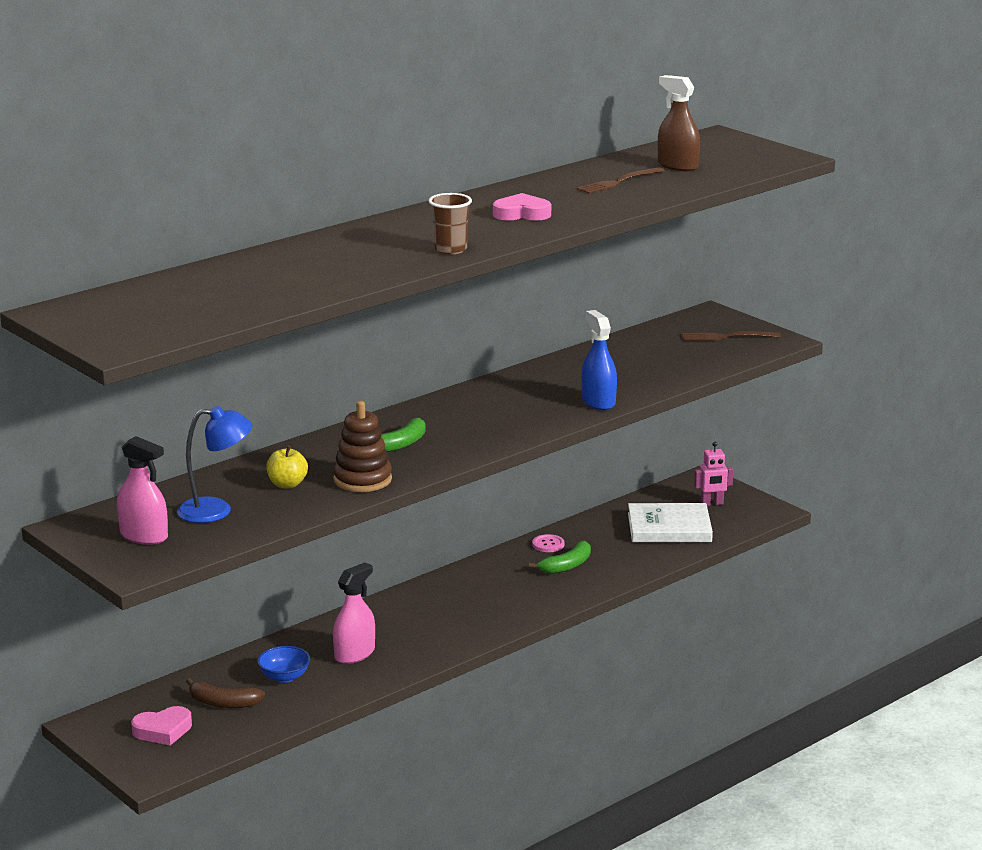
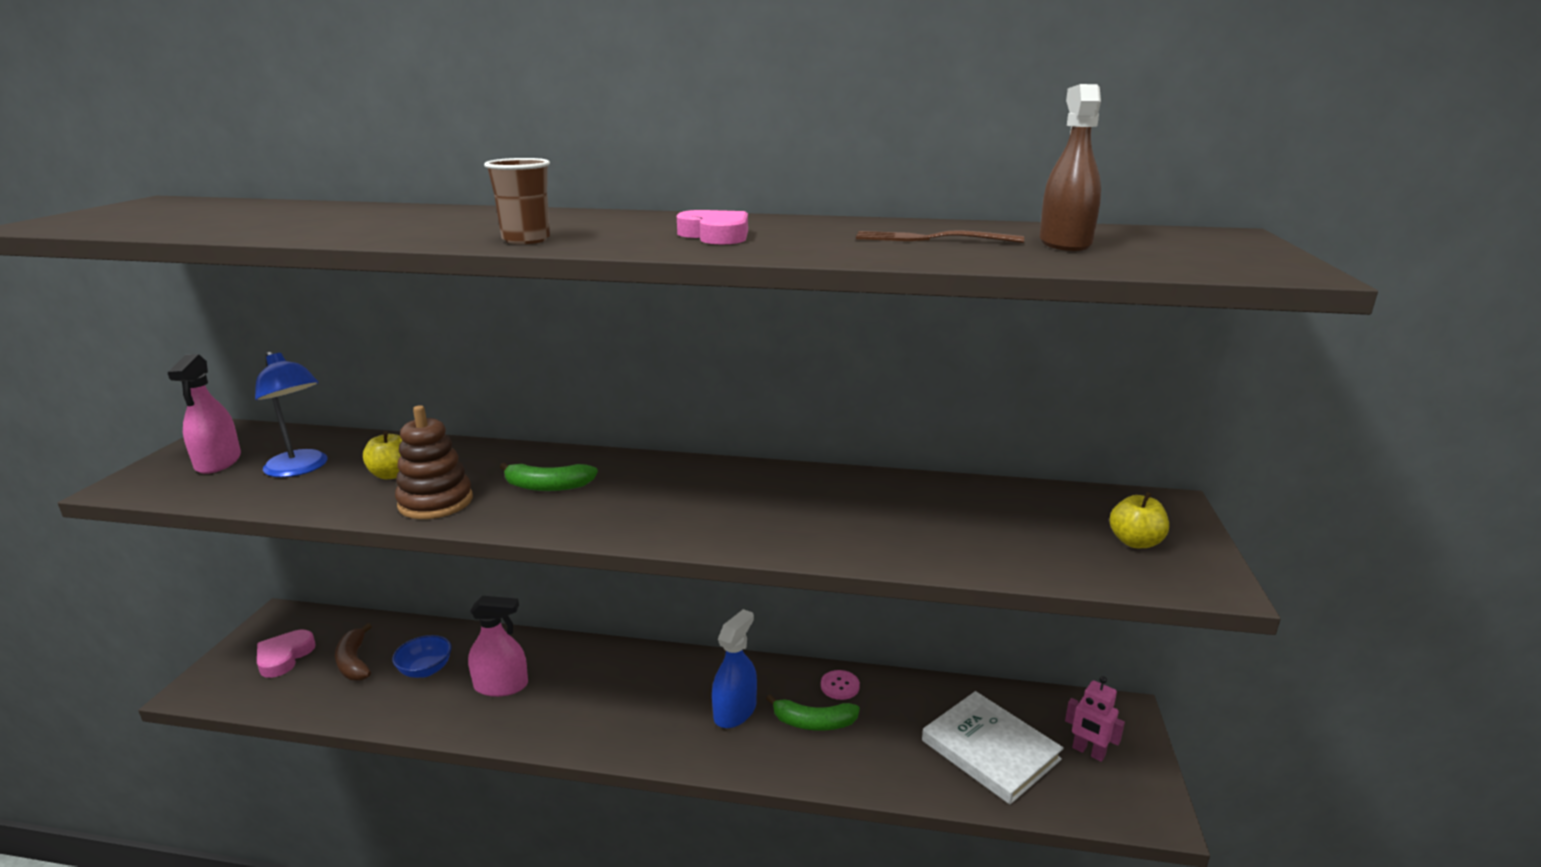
camera: 50 degrees right, 0 degrees up
pink heart [131,706,192,745] -> pink heart turned 75 degrees clockwise [257,630,315,678]
blue spray bottle [582,310,617,410] -> blue spray bottle moved to [712,609,757,728]
brown fork [682,331,781,341] -> yellow apple [1109,492,1169,548]

